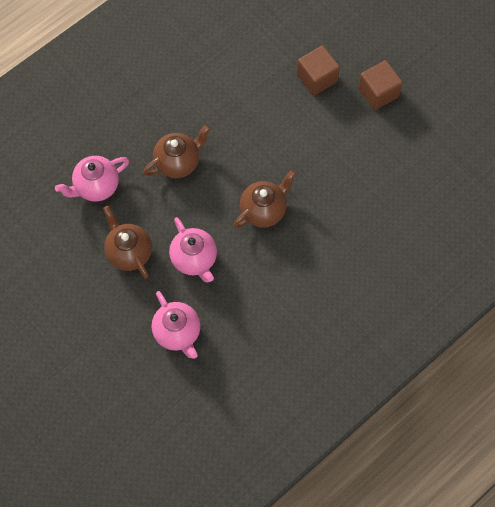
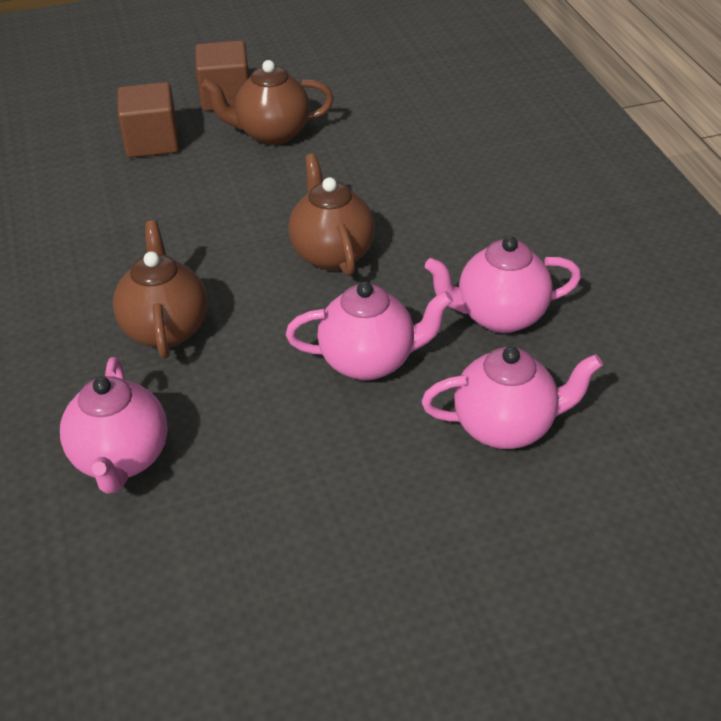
camera: 65 degrees left, 25 degrees down
brown teapot [103,206,152,279] -> brown teapot moved to [202,60,334,145]
none -> pink teapot [425,236,581,333]

